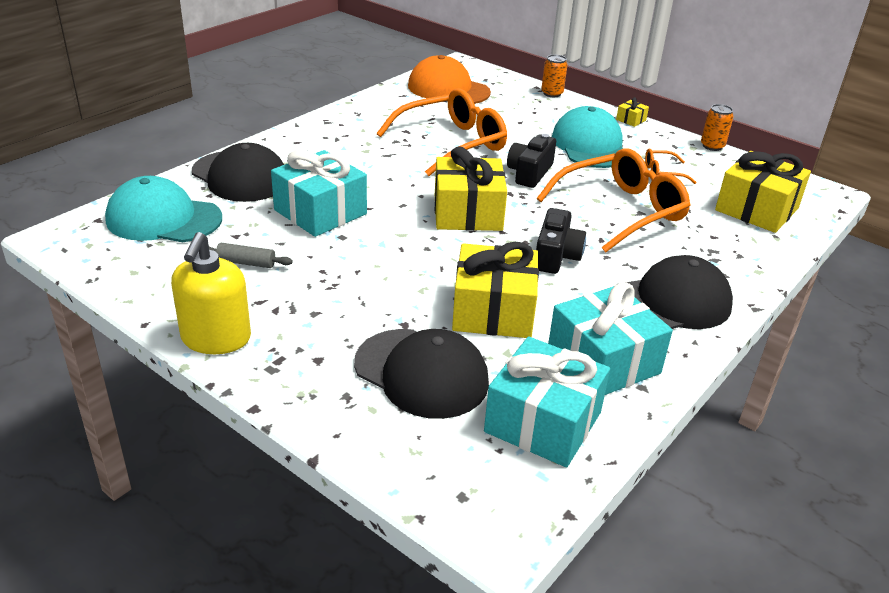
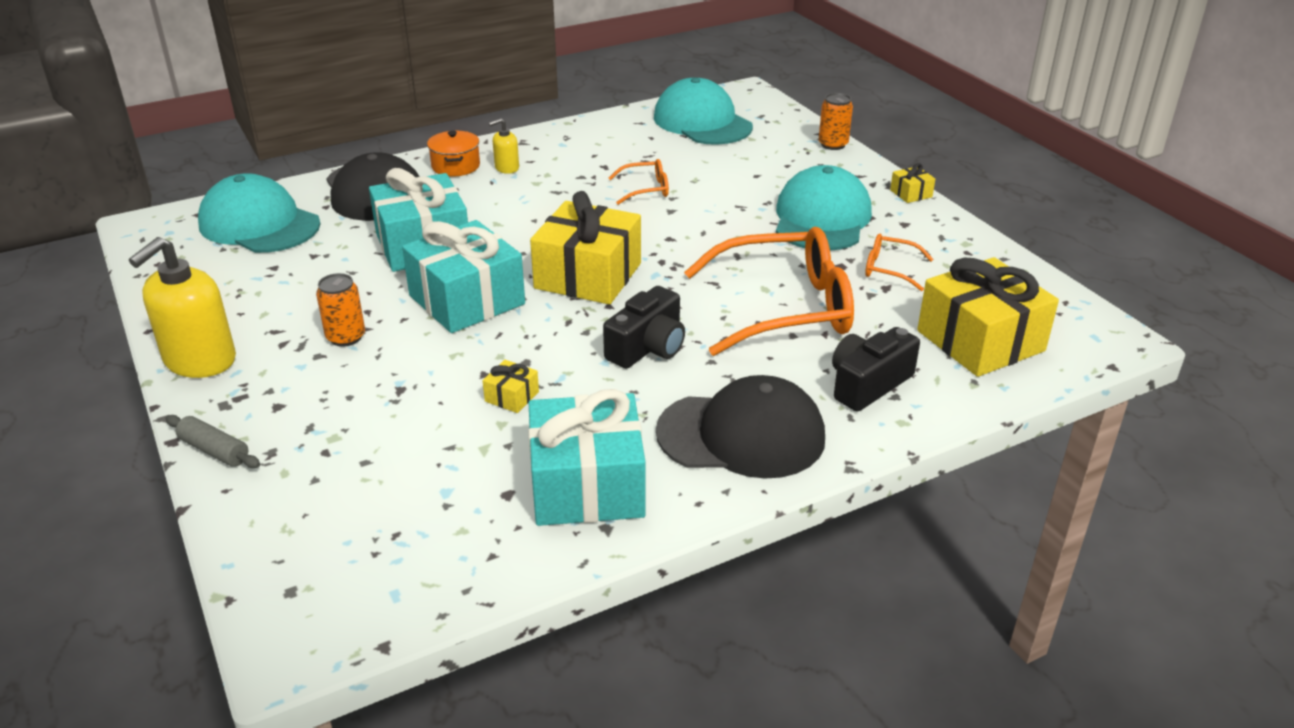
camera: 25 degrees right, 0 degrees up
grey rolling pin [209,243,293,268] -> grey rolling pin moved to [165,415,260,468]
black cap [354,329,489,419] -> none
orange glasses [377,88,507,176] -> orange glasses [609,159,669,205], size x0.45
orange cap [408,55,491,104] -> turquoise cap [654,77,753,145]
yellow gift [452,242,539,338] -> yellow gift [482,360,539,413], size x0.41
turquoise gift [484,337,610,467] -> turquoise gift moved to [402,220,525,333]
black camera [507,134,556,188] -> black camera moved to [832,327,920,412]
orange can [701,104,734,151] -> orange can moved to [316,273,365,347]
none -> orange pot [427,131,480,176]
none -> yellow soap dispenser [489,118,519,174]

